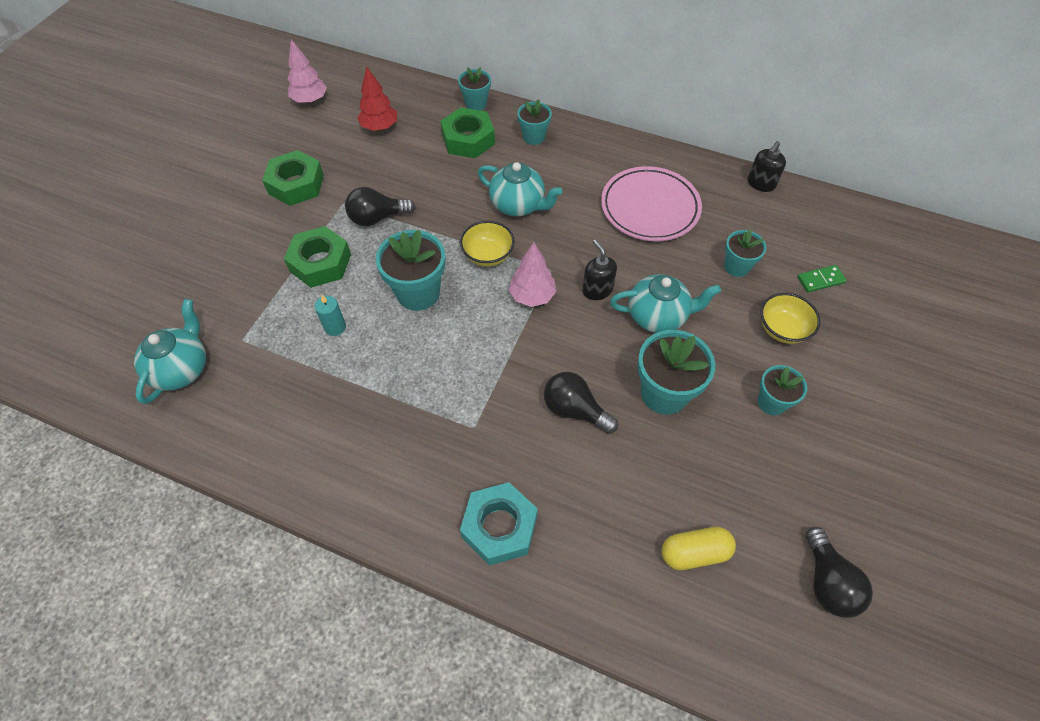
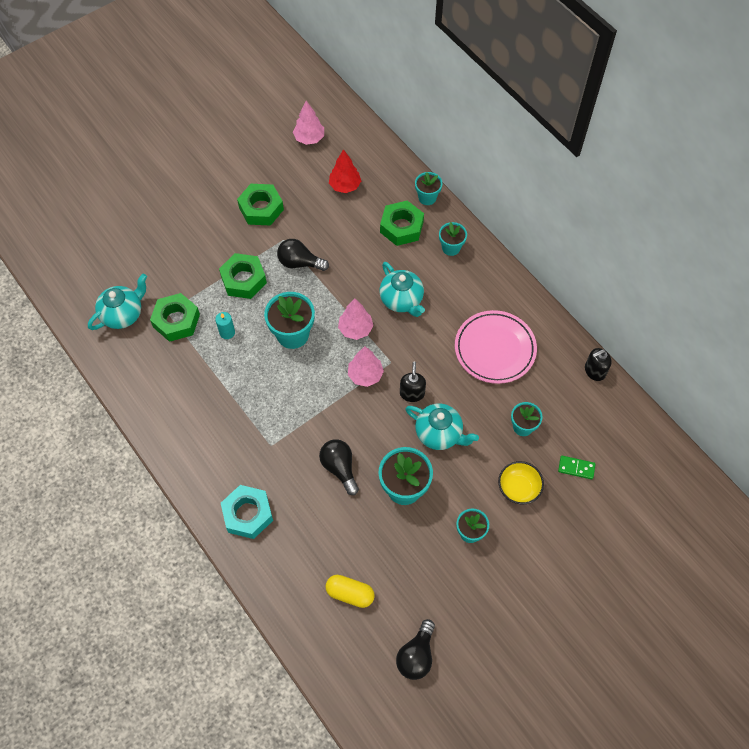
camera: 30 degrees right, 5 degrees up
yellow bowl [460,221,515,267] -> pink tree [338,298,373,340]
none -> green nut [150,293,200,342]

